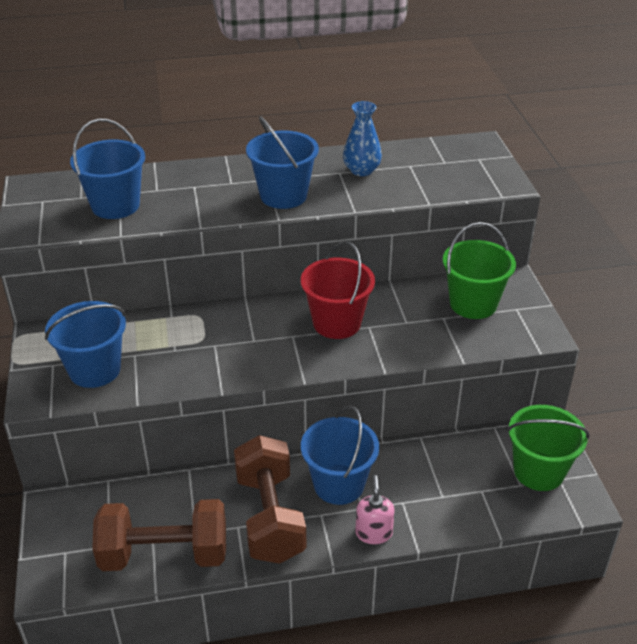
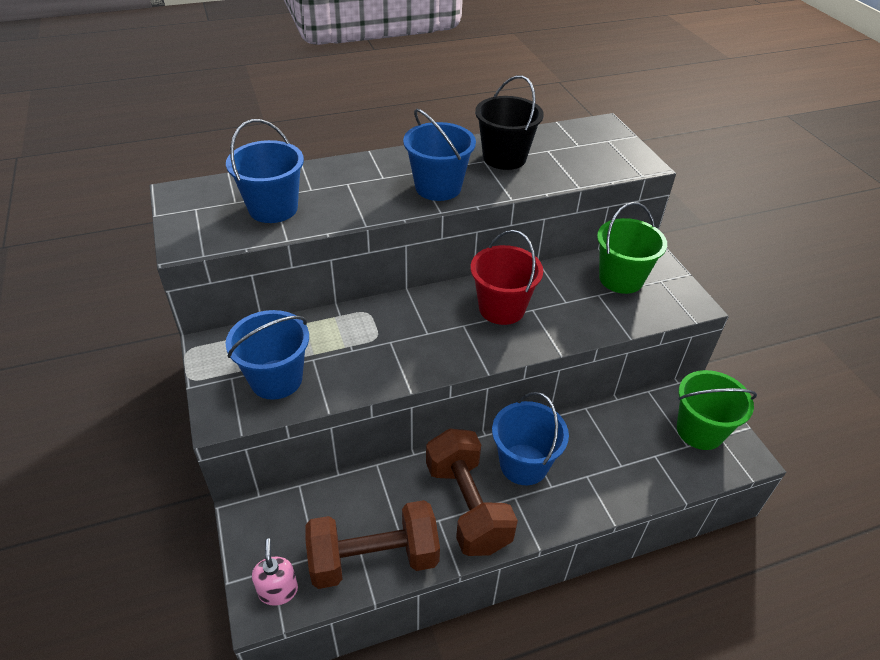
camera: 10 degrees left, 5 degrees up
blue vase [343,101,382,176] -> black bucket [475,75,544,170]
pink soap dispenser [355,475,395,544] -> pink soap dispenser moved to [252,539,298,606]

